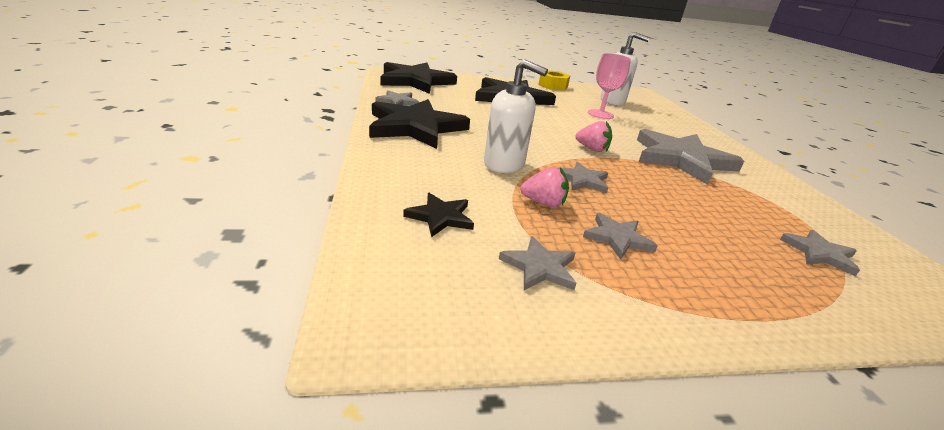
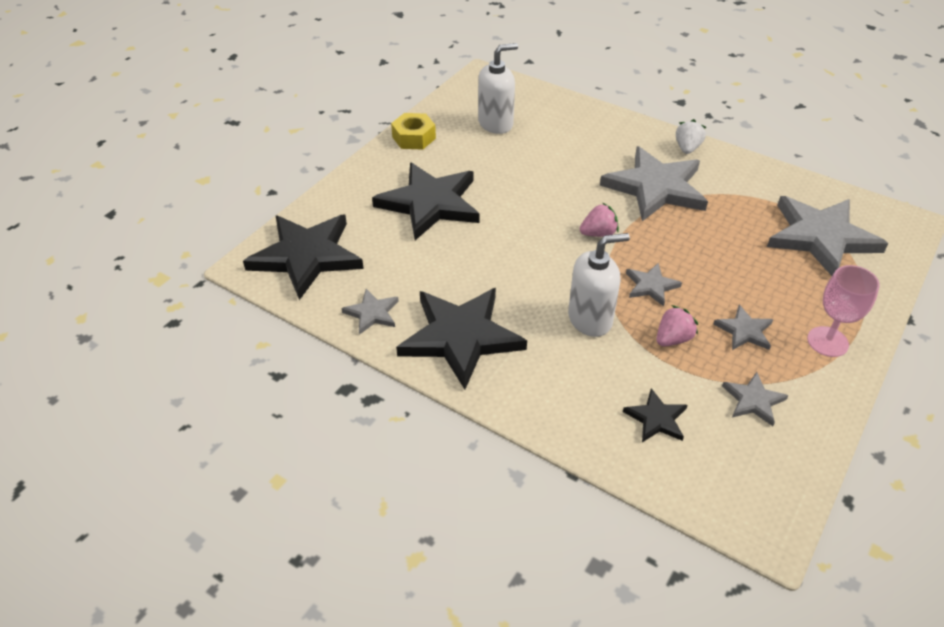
camera: 45 degrees left, 15 degrees up
pink goblet [588,53,631,119] -> pink goblet moved to [807,265,880,357]
grey star [780,230,860,276] -> grey star [767,196,889,276], size x2.14
none -> white strawberry [676,119,706,154]

